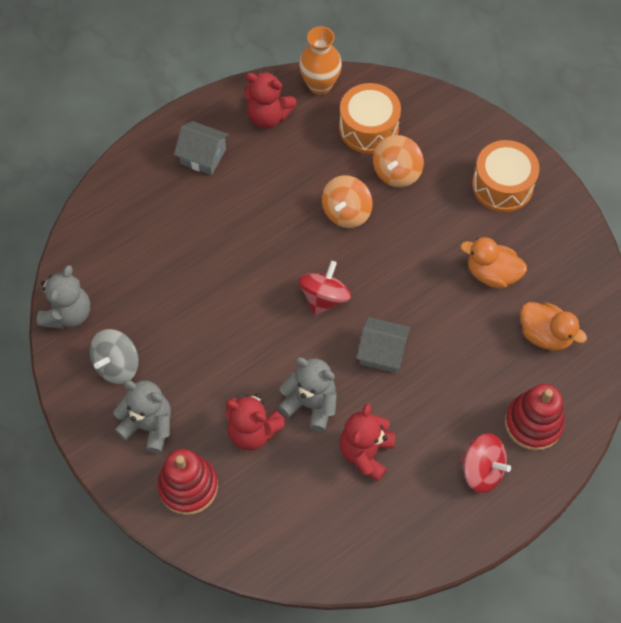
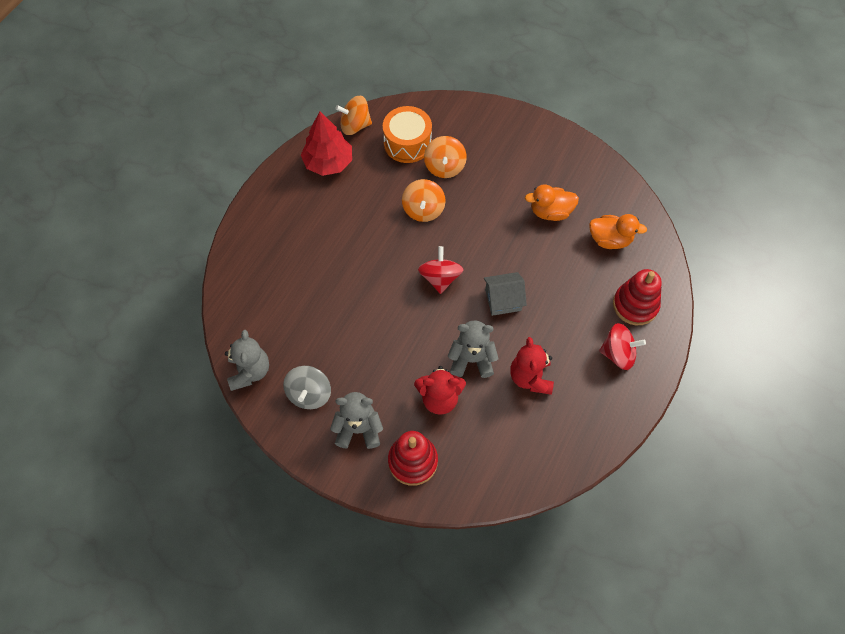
camera: 25 degrees left, 0 degrees up
grey house [174,121,229,175] -> none
red teddy bear [244,72,297,129] -> red tree [301,112,352,176]
orange vase [299,26,342,95] -> orange spinning top [335,96,372,135]
orange drum [472,140,540,212] -> none

